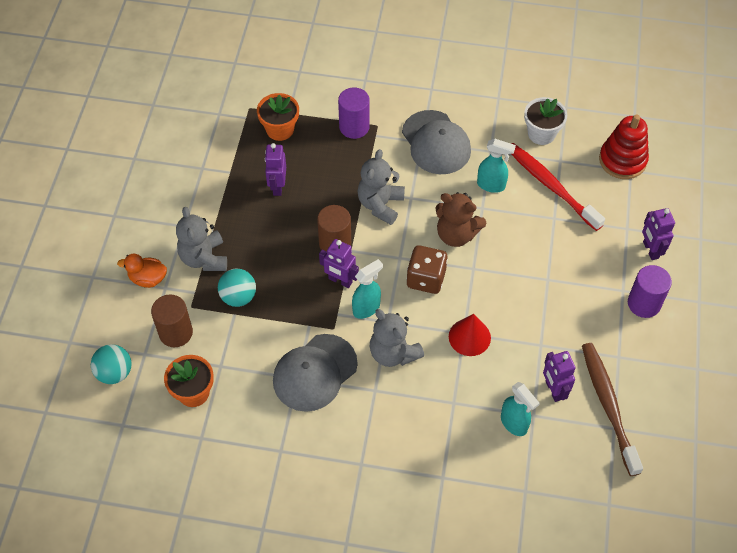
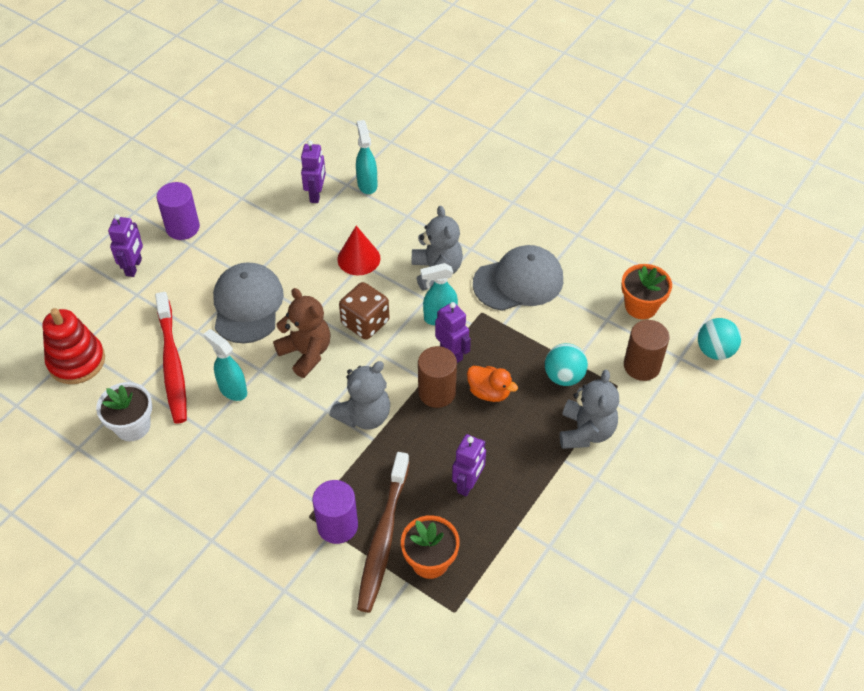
camera: 155 degrees left, 5 degrees down
orange duck [117,254,167,288] -> orange duck moved to [467,366,518,402]
grey cap [402,110,471,174] -> grey cap moved to [213,262,284,344]
brown toothbrush [582,343,643,476] -> brown toothbrush moved to [357,452,410,612]

